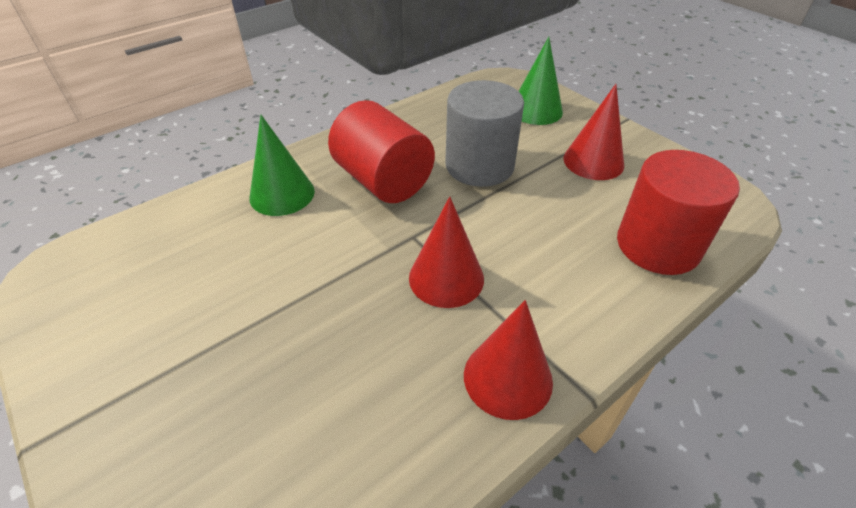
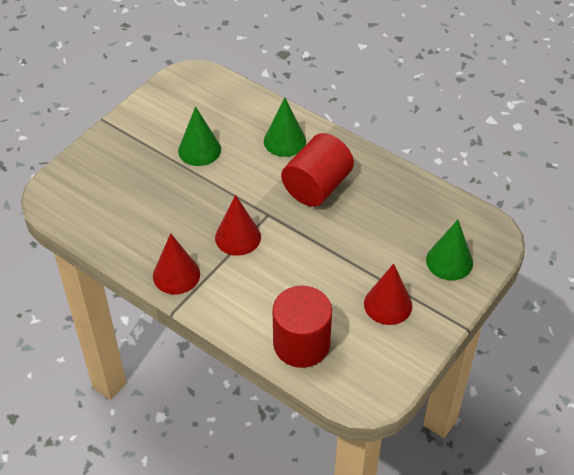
camera: 75 degrees right, 5 degrees up
grey cylinder [445,80,524,187] -> none
none -> green cone [178,106,221,166]

